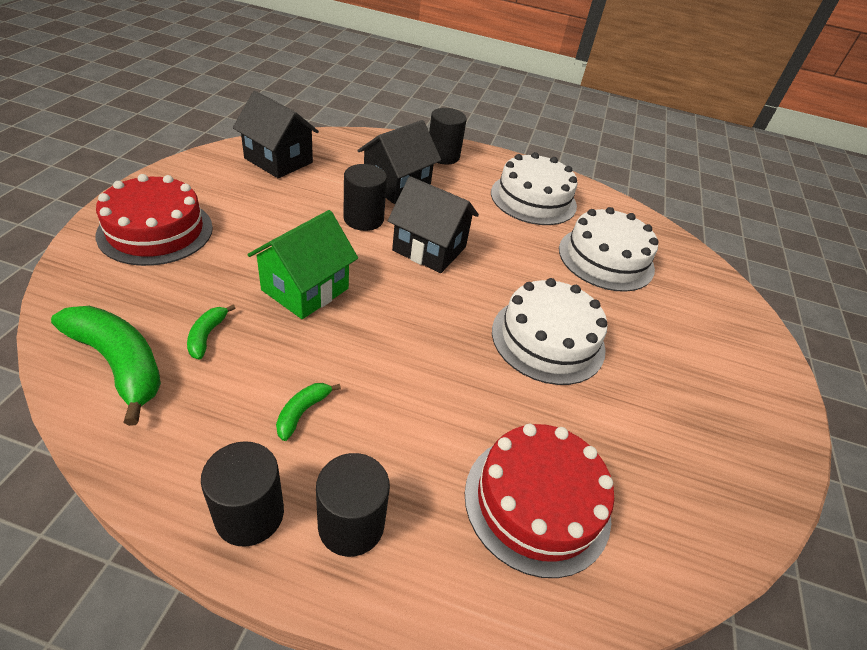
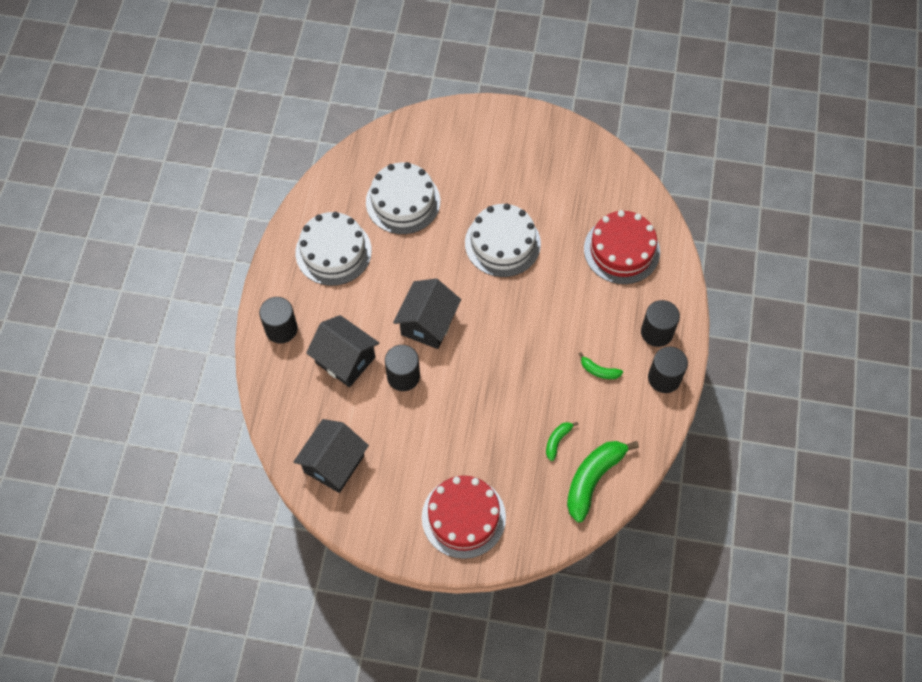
camera: 90 degrees left, 20 degrees up
green banana [187,305,235,360] -> green banana turned 120 degrees clockwise [546,422,578,461]
green house [247,210,358,319] -> none

